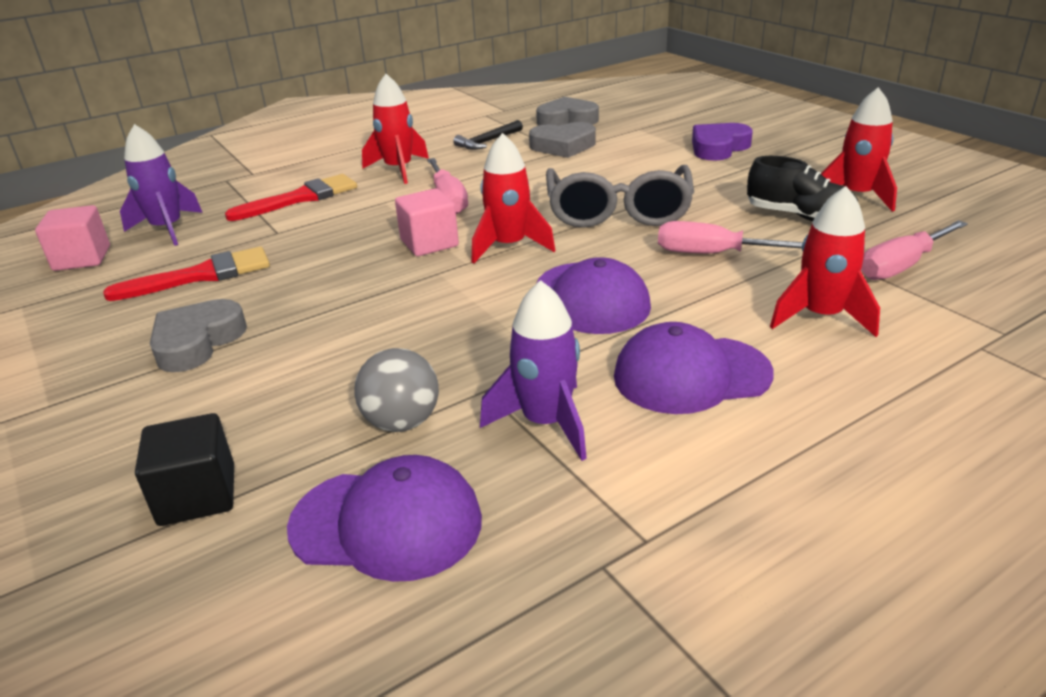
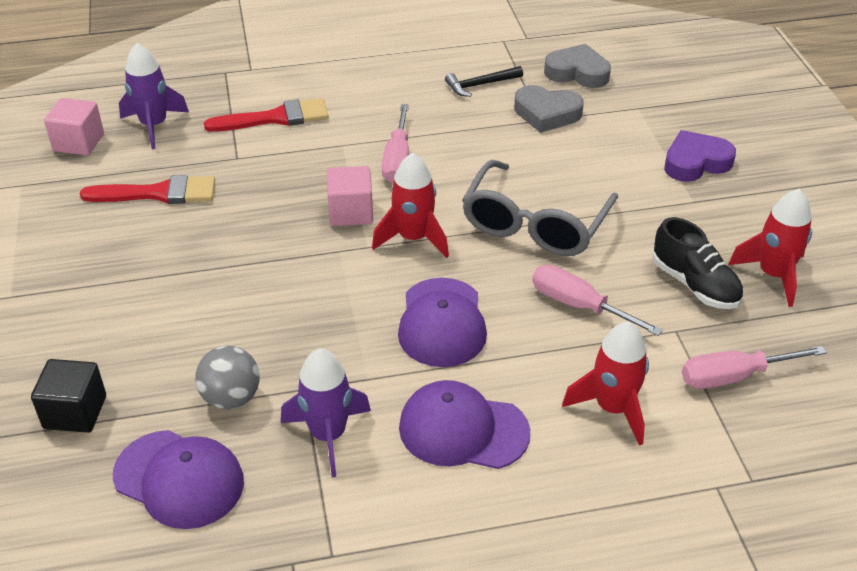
camera: 20 degrees right, 10 degrees up
grey heart [150,299,247,372] -> none
red rocket [362,74,429,184] -> none

